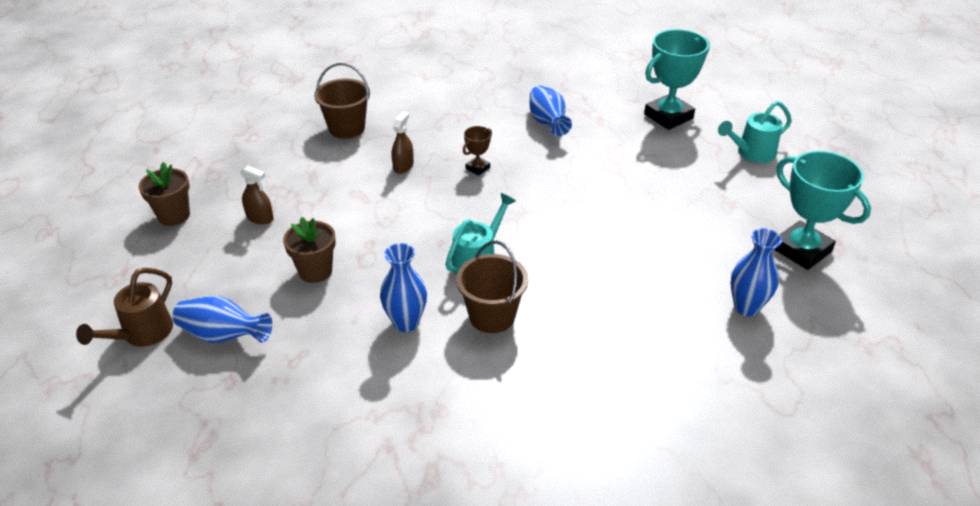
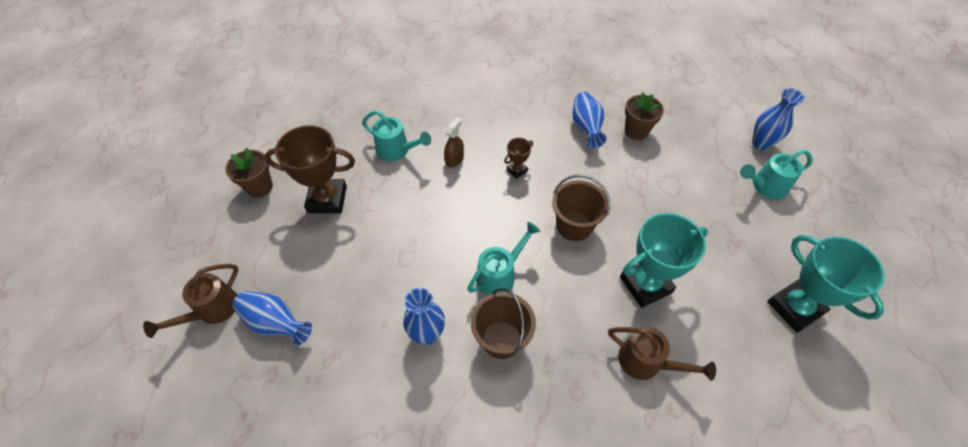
camera: 10 degrees right, 15 degrees up
brown spray bottle [240,166,274,224] -> brown trophy [265,125,355,213]
brown flower pot [283,217,336,283] -> brown flower pot moved to [625,92,664,140]
brown bucket [314,63,370,139] -> brown bucket moved to [552,175,610,241]
turquoise trophy [644,29,710,130] -> turquoise trophy moved to [620,213,708,308]
blue vase [731,228,782,316] -> blue vase moved to [752,88,804,150]
none -> turquoise watering can [362,110,431,161]
none -> brown watering can [608,327,716,381]

